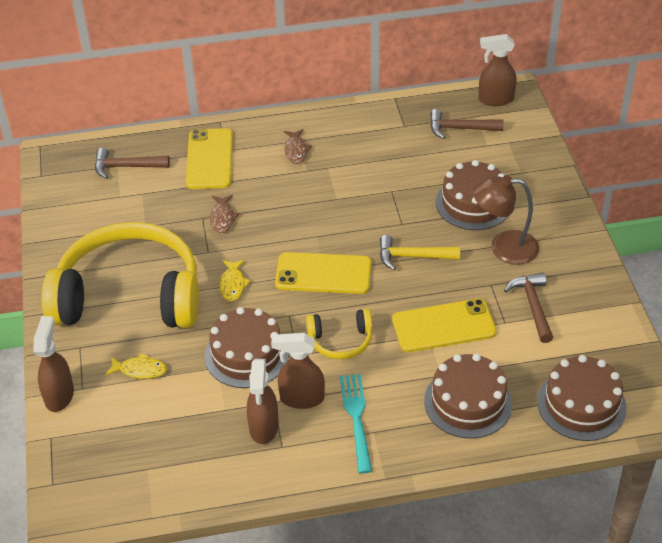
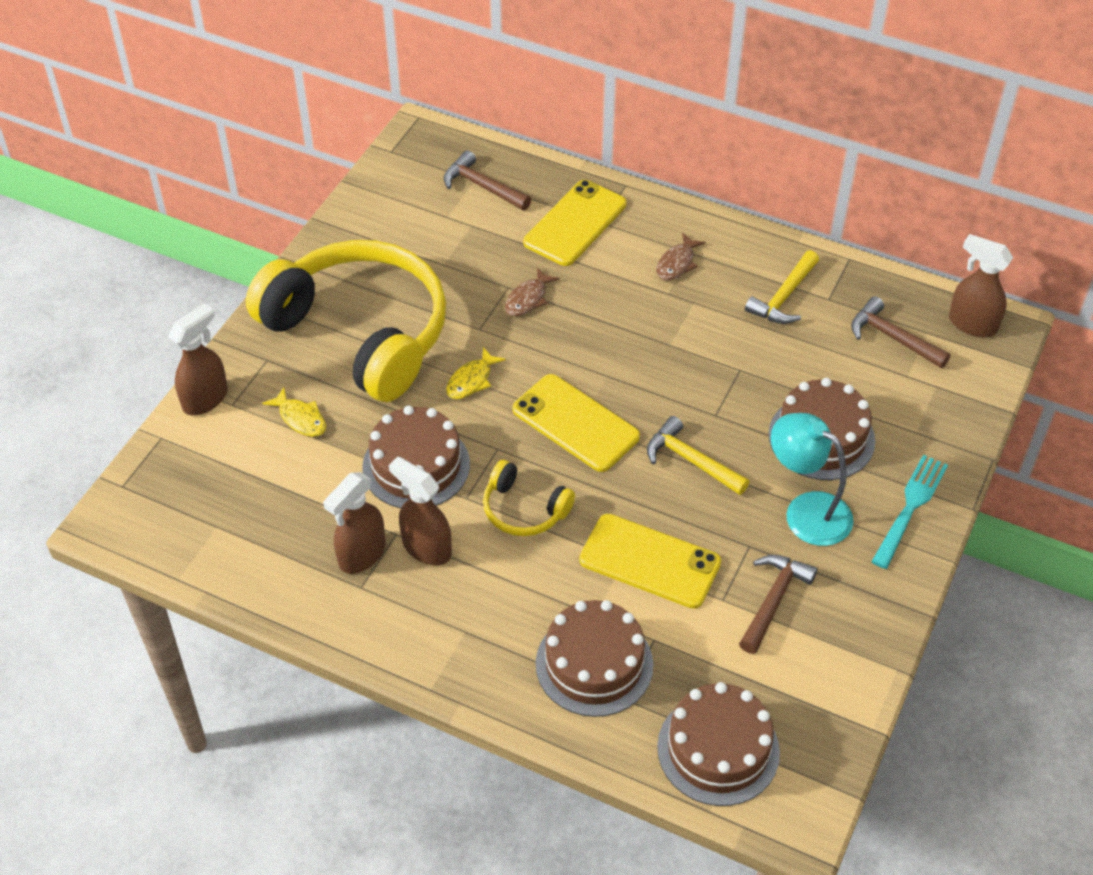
camera: 35 degrees right, 5 degrees up
turquoise fork [340,374,372,474] -> turquoise fork moved to [871,455,948,569]
brown lamp [473,175,539,265] -> turquoise lamp [771,413,854,546]
none -> yellow hammer [745,250,819,324]

